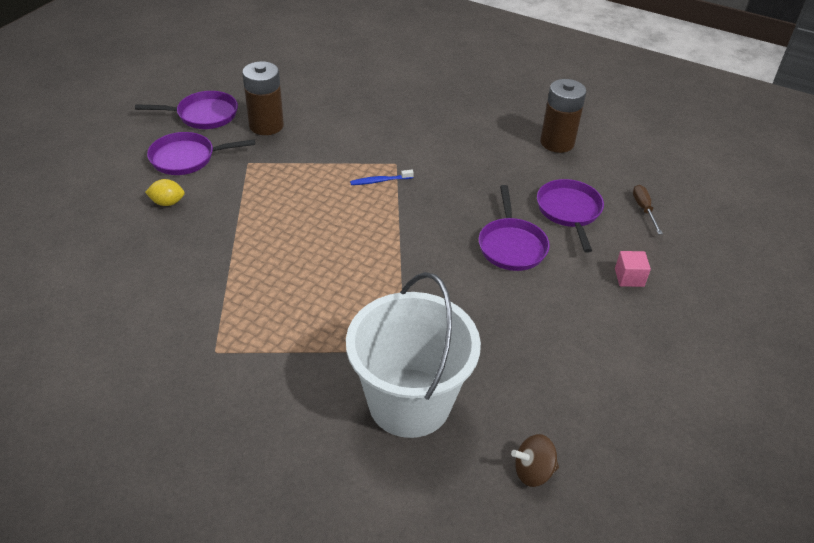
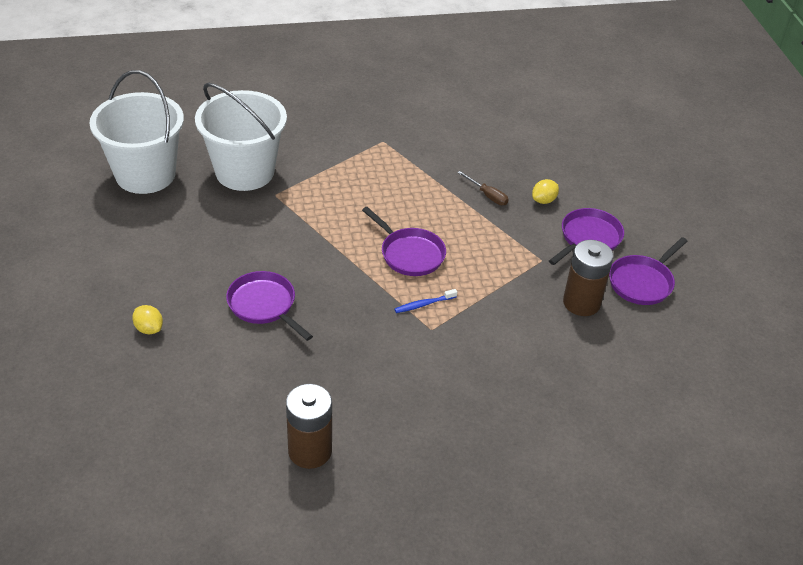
camera: 140 degrees right, 0 degrees up
blue toothbrush [350,170,414,185] -> blue toothbrush turned 150 degrees counterclockwise [395,289,457,313]
brown spinning top [511,434,559,487] -> white bucket [89,70,184,194]
purple pan [537,179,604,253] -> purple pan moved to [362,207,446,276]
pink cube [615,251,651,287] -> yellow lemon [132,305,163,334]
brown screwdriver [633,185,663,234] -> brown screwdriver moved to [457,171,509,205]

